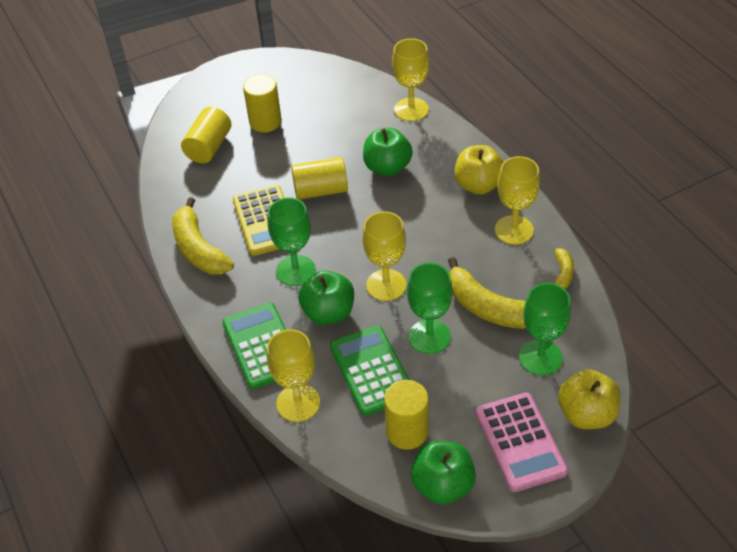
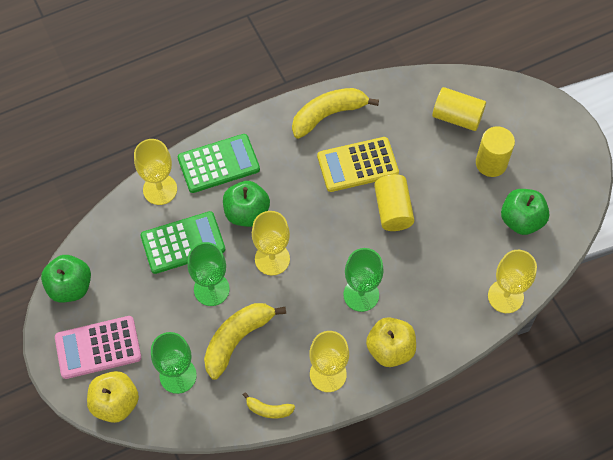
camera: 90 degrees right, 15 degrees up
green goblet [267,197,316,286] -> green goblet moved to [343,248,384,312]
green apple [363,128,413,176] -> green apple moved to [501,189,549,235]
yellow cylinder [384,380,429,450] -> none

